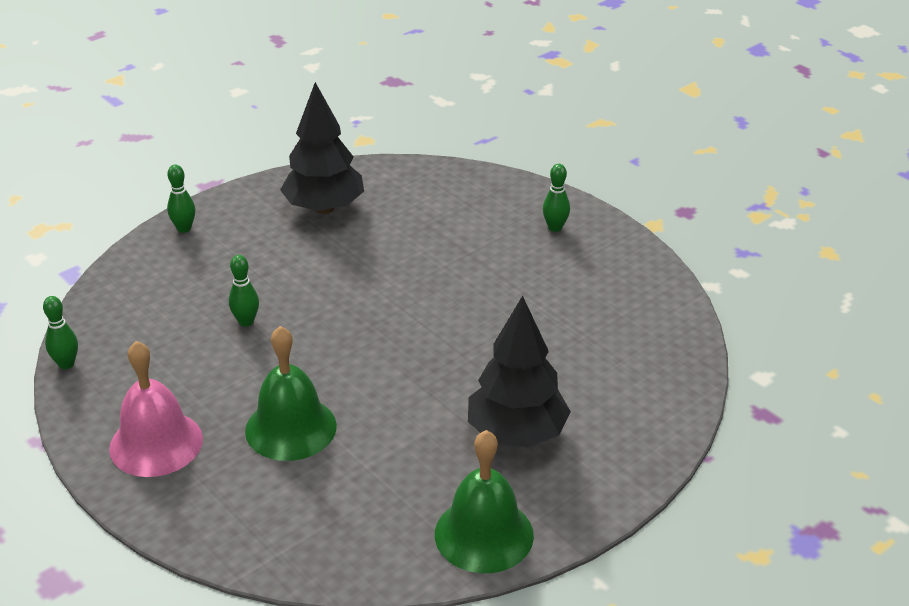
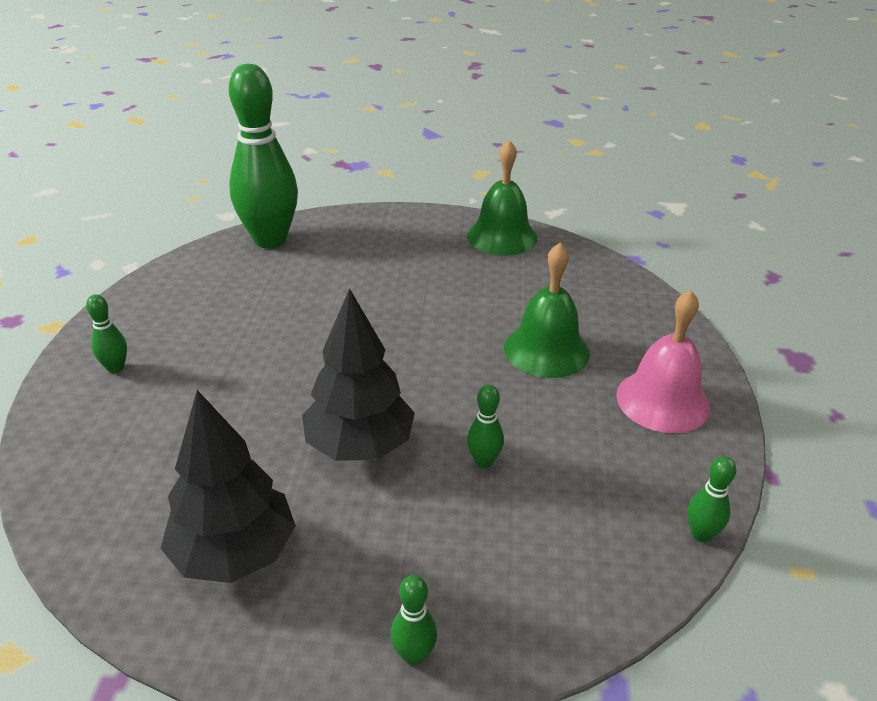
camera: 135 degrees left, 0 degrees up
black tree [468,296,571,448] -> black tree moved to [302,288,415,461]
none -> green bowling pin [229,64,298,248]

